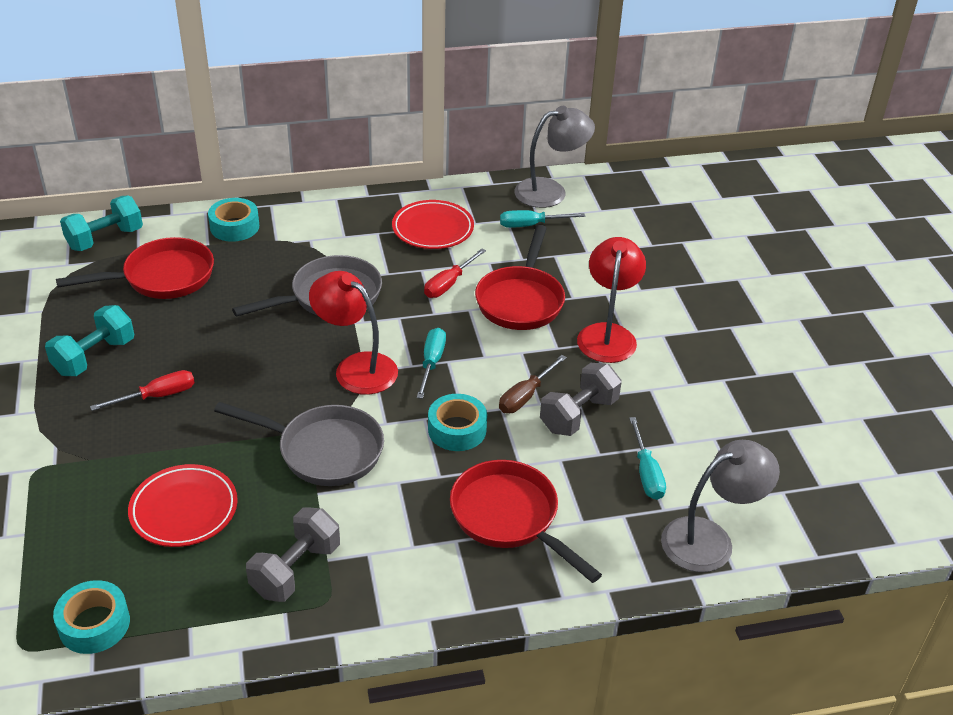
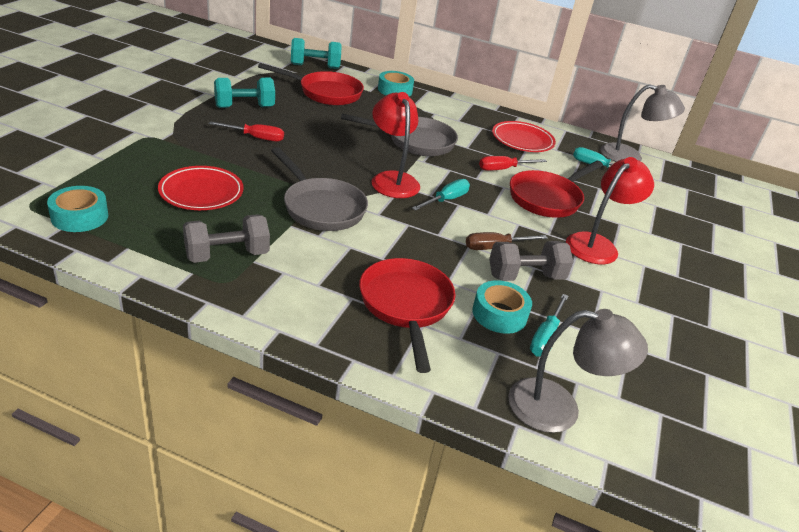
camera: 30 degrees right, 5 degrees down
turquoise tape [428,394,487,451] -> turquoise tape moved to [472,280,532,334]

